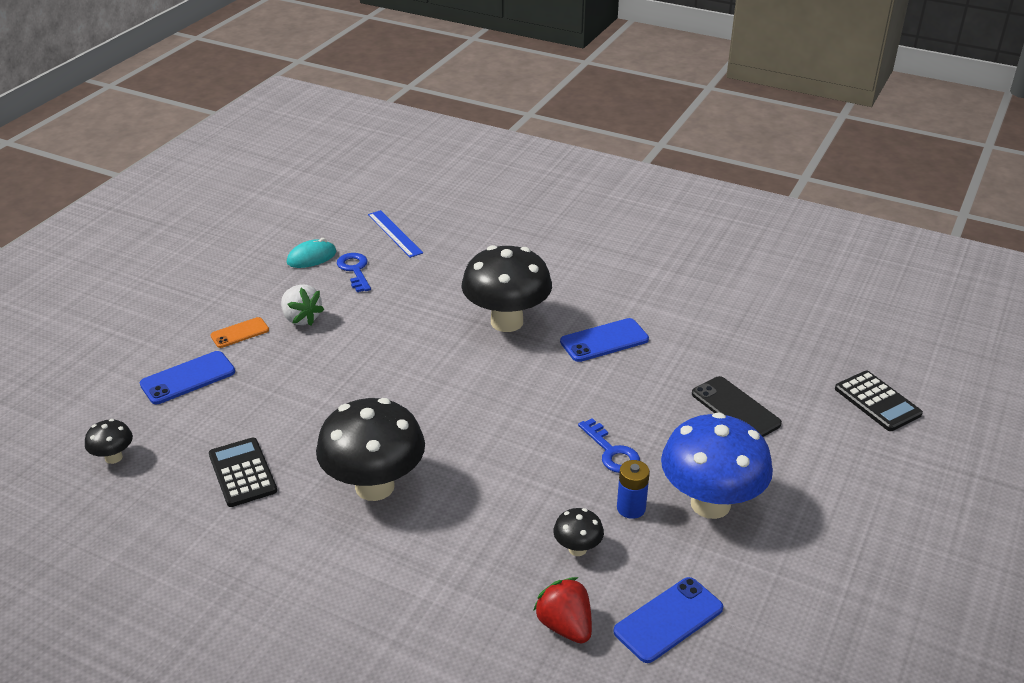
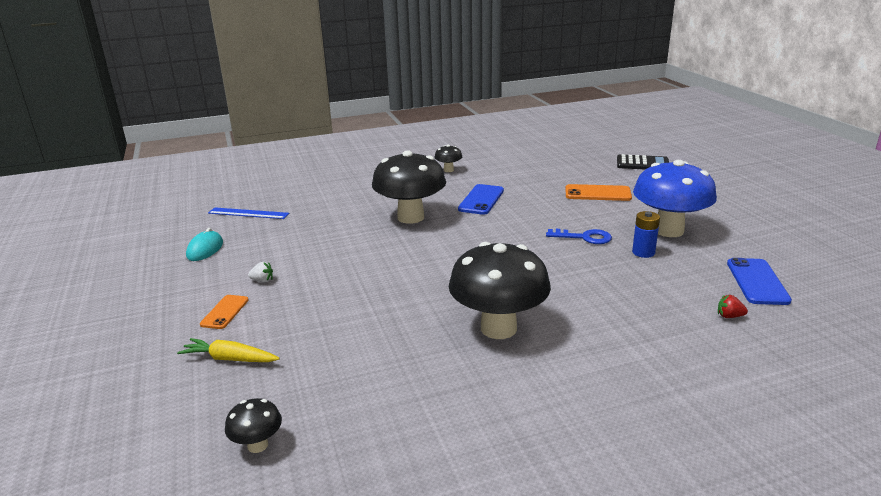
camera: 45 degrees left, 10 degrees down
blue phone [140,351,235,404] -> yellow carrot [177,338,280,362]
black calculator [209,437,277,507] -> none
white strawberry [281,284,324,326] -> white strawberry [248,262,273,283], size x0.53
blue key [337,253,371,292] -> none
red strawberry [533,577,592,643] -> red strawberry [718,295,748,318], size x0.53
black mushroom [553,508,604,556] -> black mushroom moved to [434,145,462,172]
black phone [692,376,782,437] -> orange phone [565,184,632,201]

